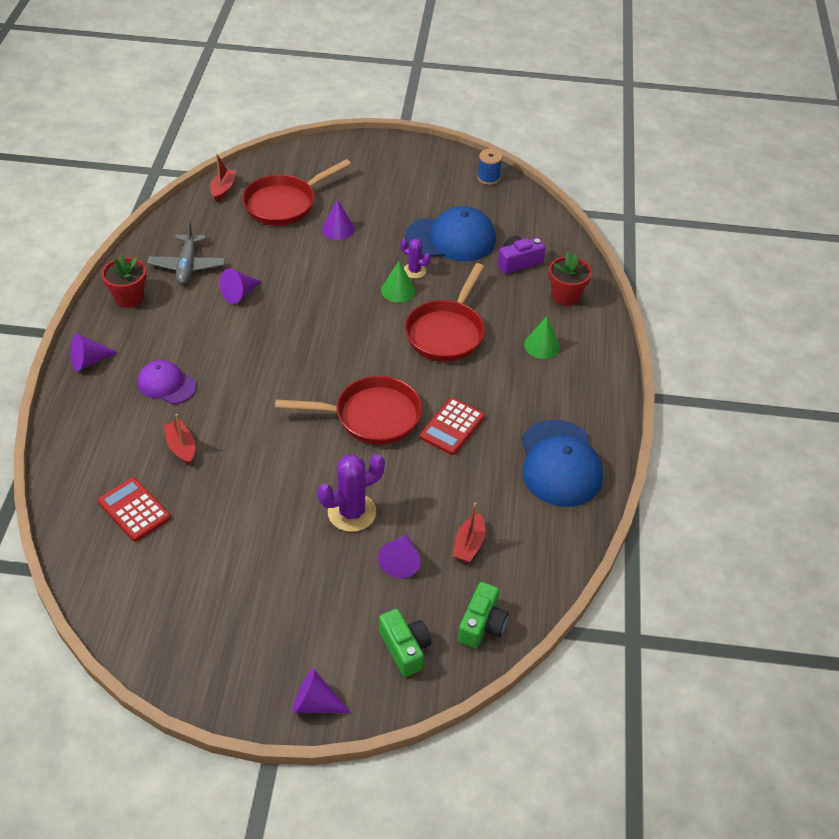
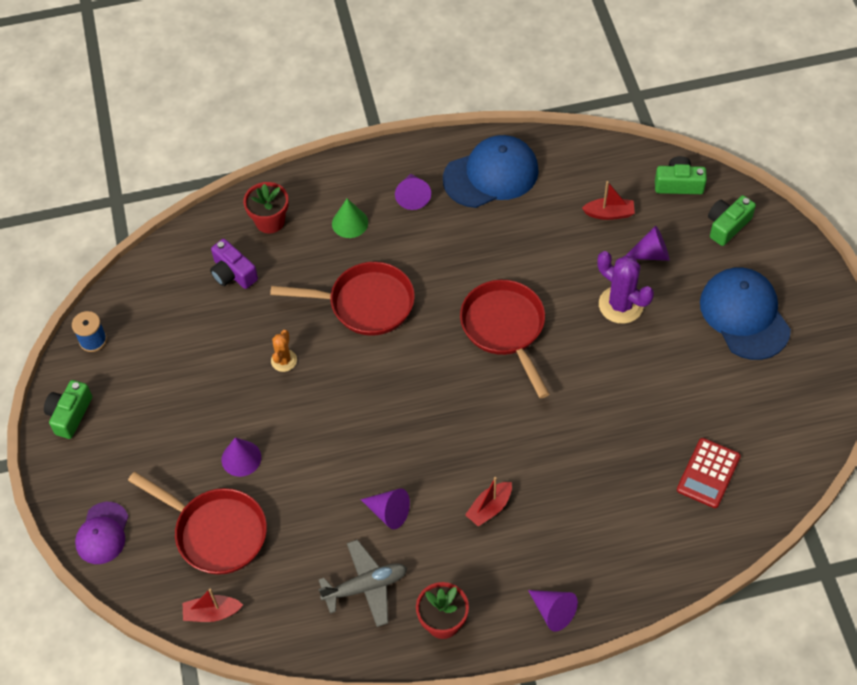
camera: 105 degrees left, 10 degrees up
purple cap [138,360,197,404] -> purple cap moved to [75,502,129,564]
red boat [164,414,195,465] -> red boat moved to [465,477,512,527]
purple cone [292,669,351,713] -> purple cone moved to [395,174,431,210]
green cone [381,261,415,302] -> none
purple cactus [400,239,431,279] -> orange cactus [271,330,297,372]
blue cap [405,206,496,261] -> blue cap moved to [700,268,791,360]
red calculator [419,398,485,455] -> none
none -> green camera [44,380,92,439]

